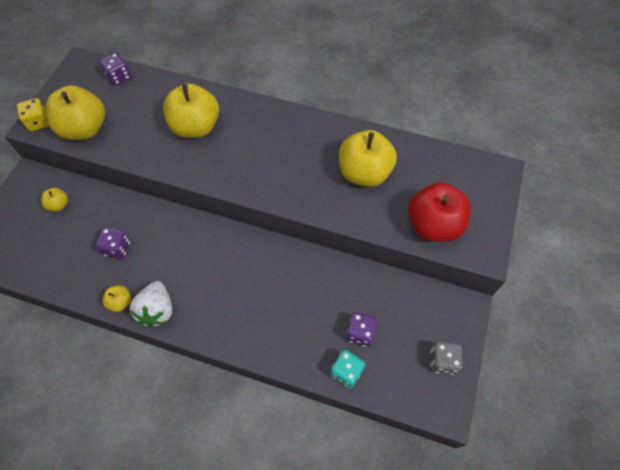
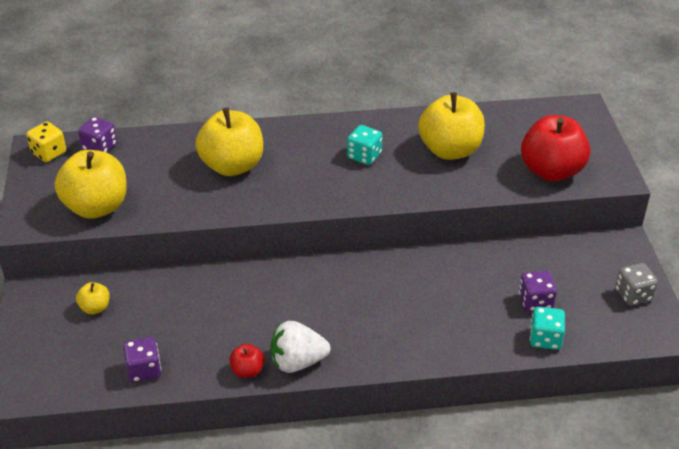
camera: 25 degrees left, 20 degrees down
yellow dice [17,98,49,131] -> yellow dice moved to [26,122,66,162]
purple dice [96,227,131,259] -> purple dice moved to [123,337,161,382]
yellow apple [102,285,131,312] -> red apple [229,344,265,378]
white strawberry [130,281,172,327] -> white strawberry turned 105 degrees clockwise [271,321,331,373]
none -> turquoise dice [347,125,382,165]

